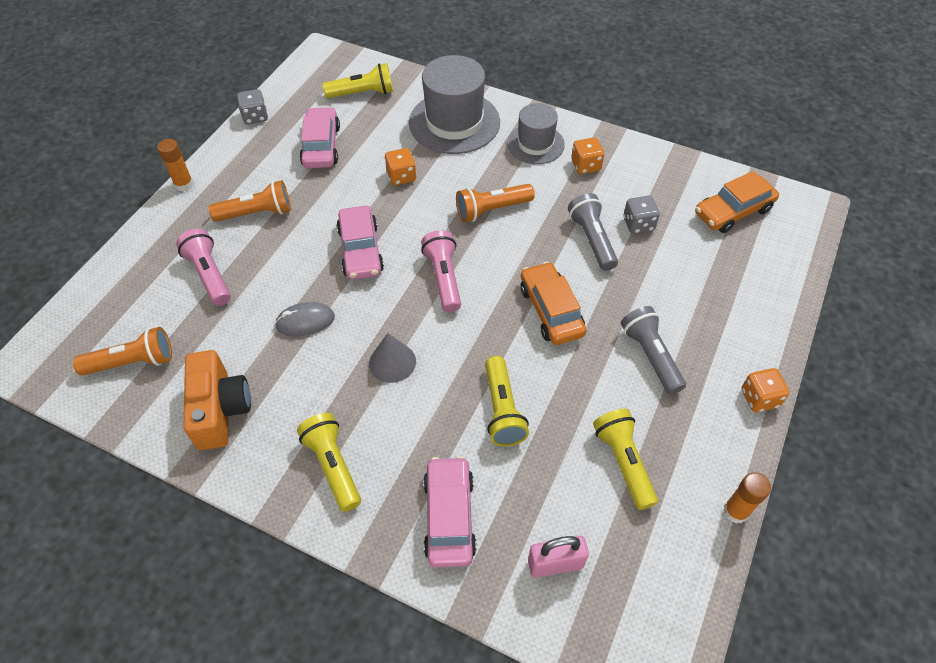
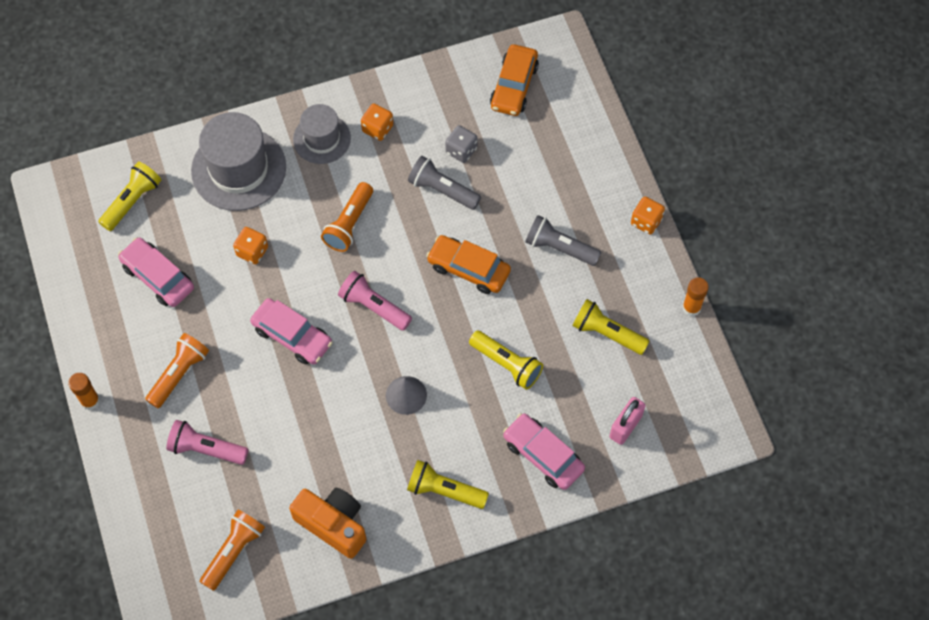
camera: 45 degrees left, 10 degrees up
grey dice [237,89,268,124] -> none
grey mouse [275,302,335,336] -> none

